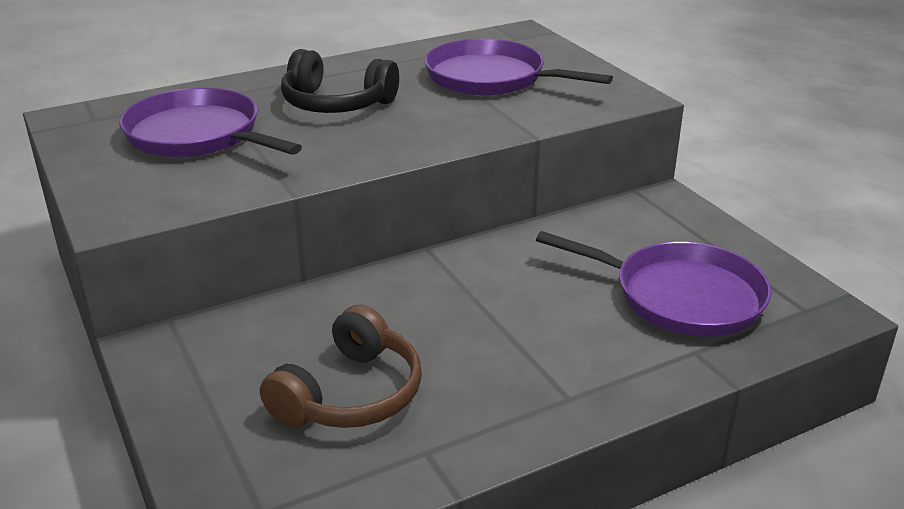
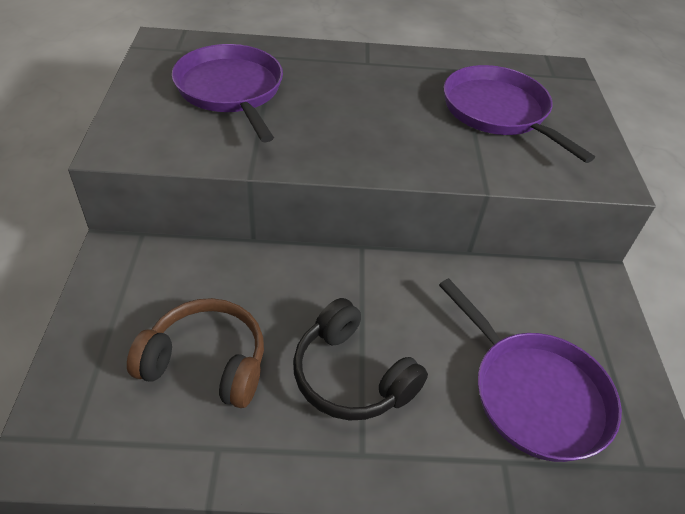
camera: 25 degrees right, 15 degrees up
brown headphones [260,305,422,428] -> brown headphones turned 135 degrees counterclockwise [127,298,264,408]
black headphones [281,49,399,113] -> black headphones moved to [293,298,428,421]

